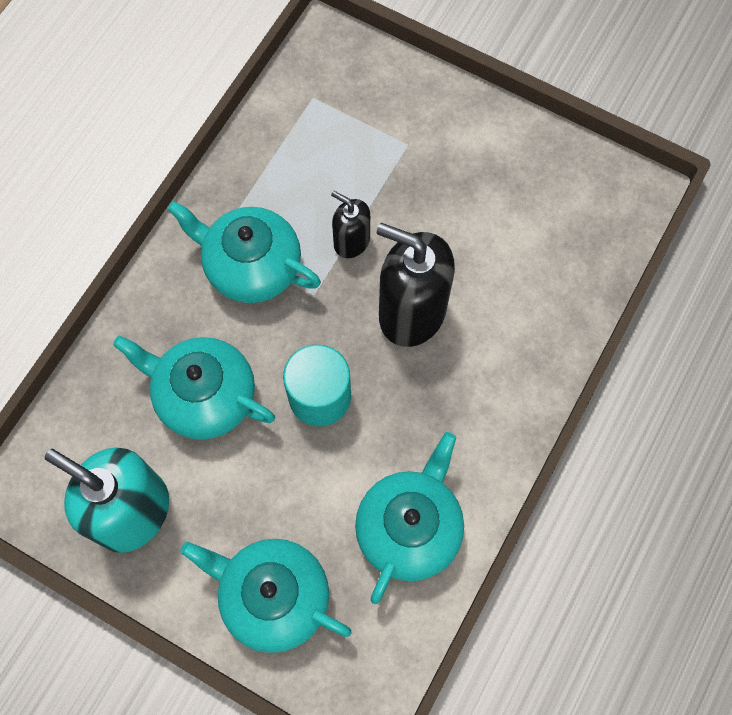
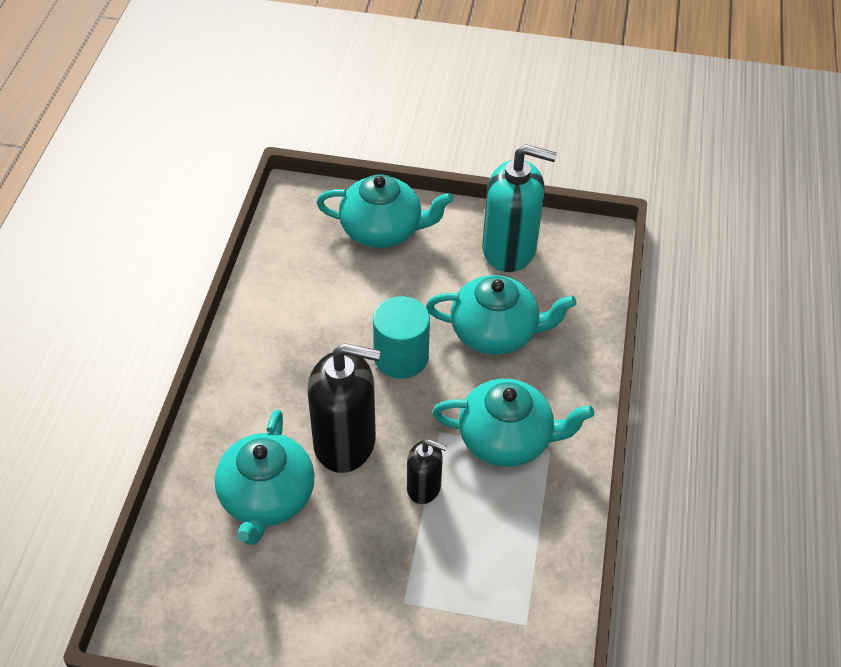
camera: 160 degrees right, 20 degrees down
turquoise teapot [355,432,464,604] -> turquoise teapot moved to [215,409,315,545]

